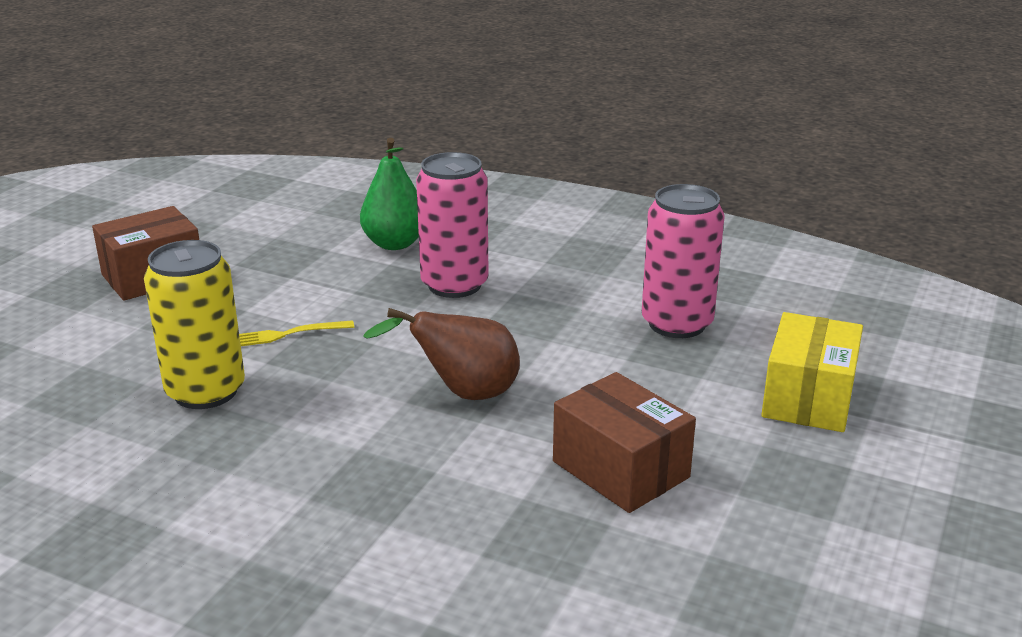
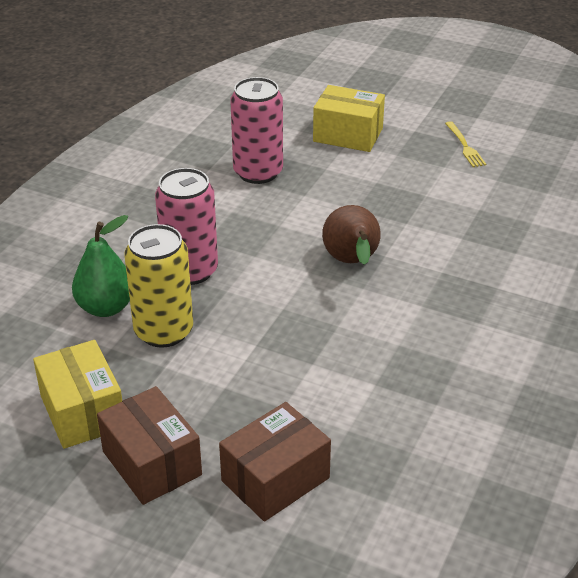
camera: 90 degrees left, 10 degrees up
yellow can [144,240,245,409] -> yellow can moved to [124,224,193,348]
yellow fork [239,320,354,346] -> yellow fork moved to [445,121,486,167]
brown box [553,372,696,513] -> brown box moved to [219,402,331,522]
none -> yellow box [33,340,122,449]

